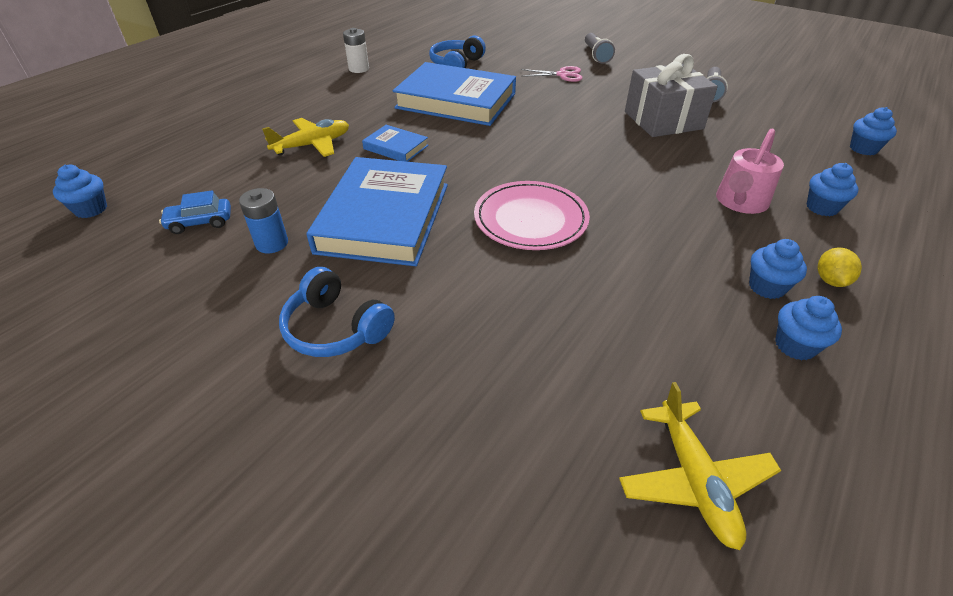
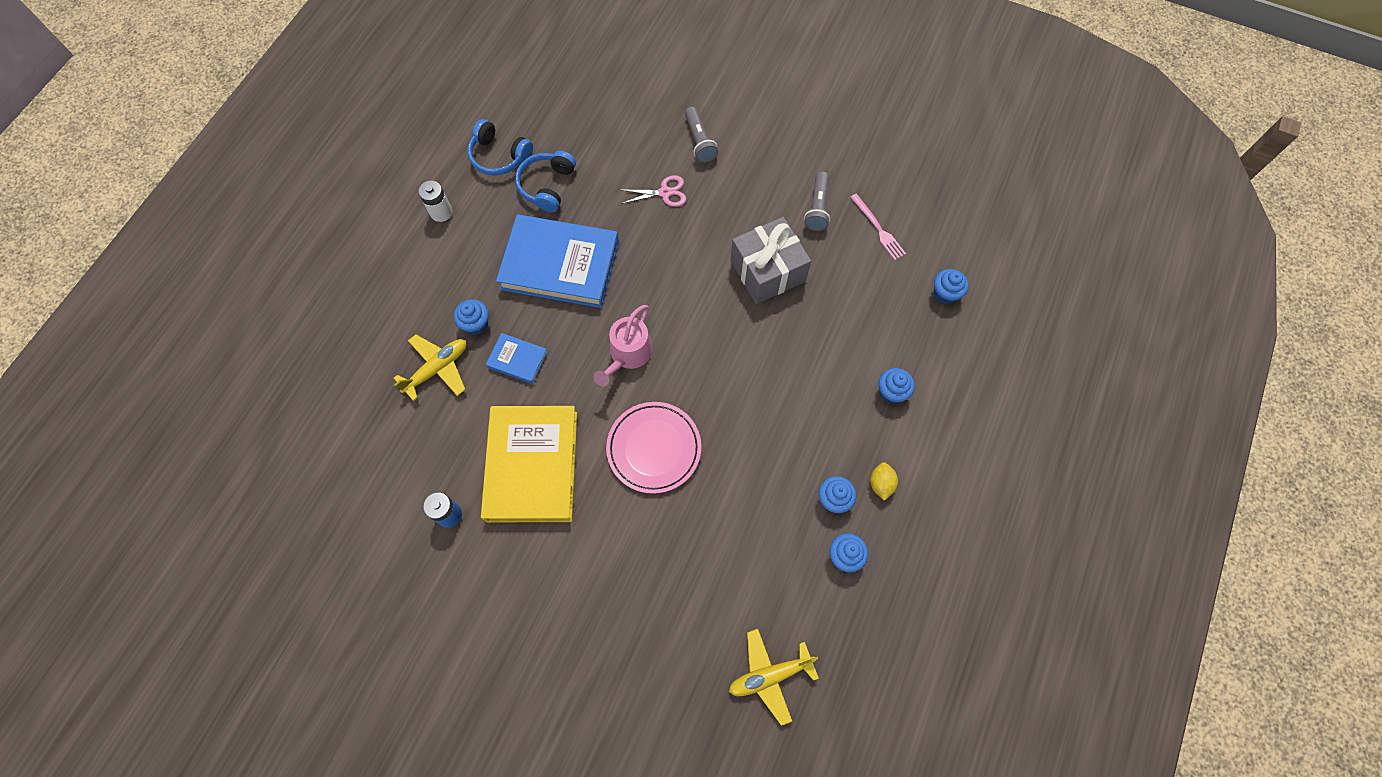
camera: 10 degrees left, 25 degrees up
blue cupcake [53,165,107,218] -> blue cupcake moved to [454,299,489,335]
blue car [159,190,231,234] -> none
blue headphones [279,267,395,357] -> blue headphones moved to [467,119,533,176]
blue book [306,157,448,266] -> yellow book [481,406,577,522]
yellow plane [619,382,781,550] -> yellow plane turned 90 degrees clockwise [729,629,819,726]
pink watering can [716,129,784,214] -> pink watering can moved to [594,305,652,386]
none -> pink fork [850,194,906,260]

